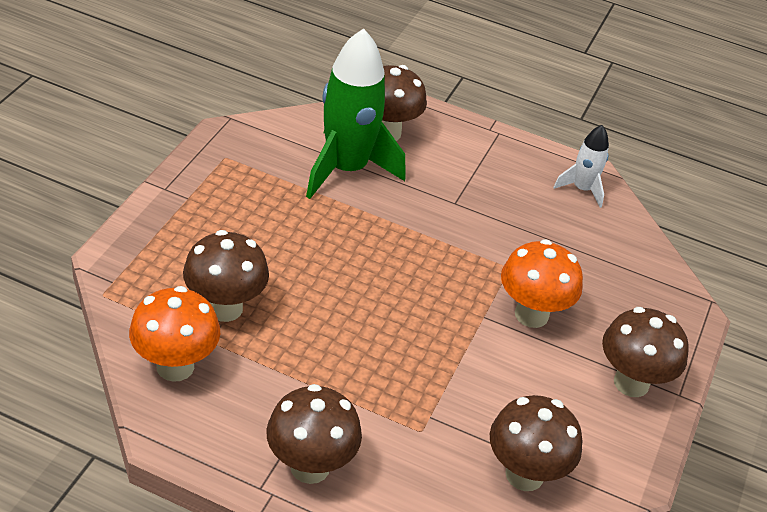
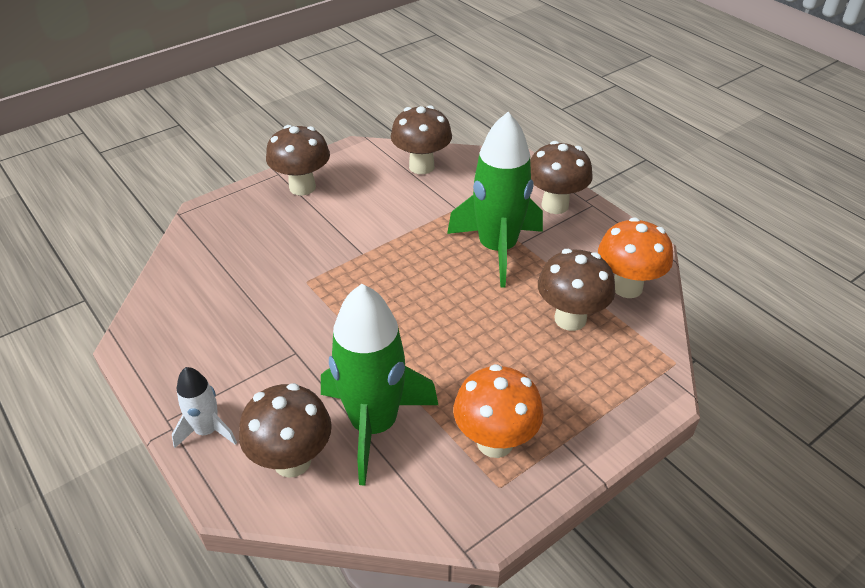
camera: 145 degrees left, 0 degrees up
orange mushroom [501,239,583,328] -> orange mushroom moved to [453,364,544,458]
white rocket [554,125,609,208] -> white rocket moved to [172,367,237,448]
none -> green rocket [447,112,543,288]

